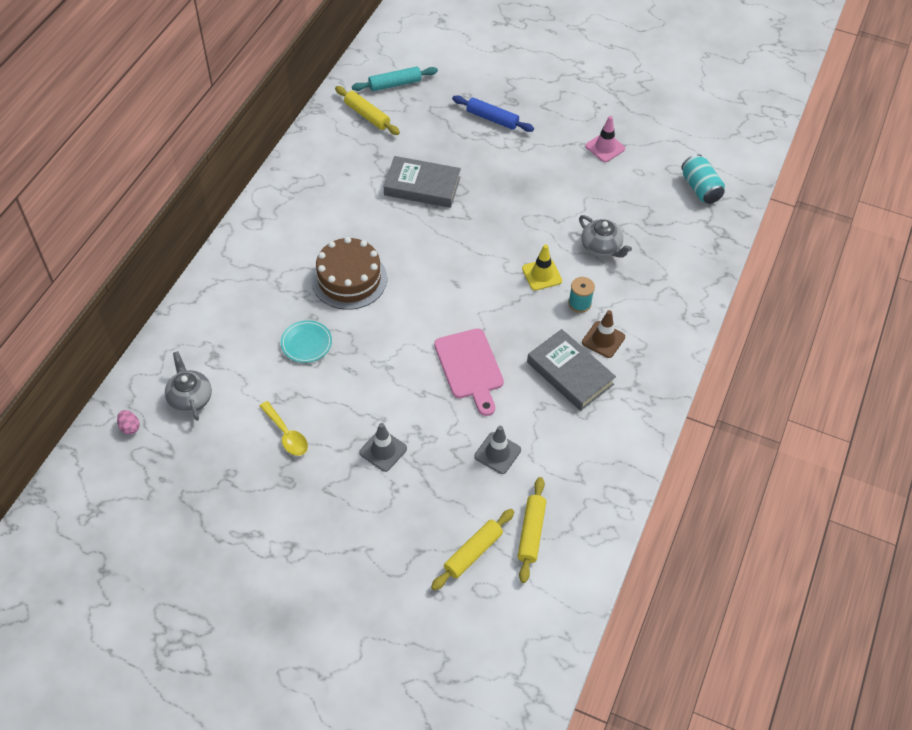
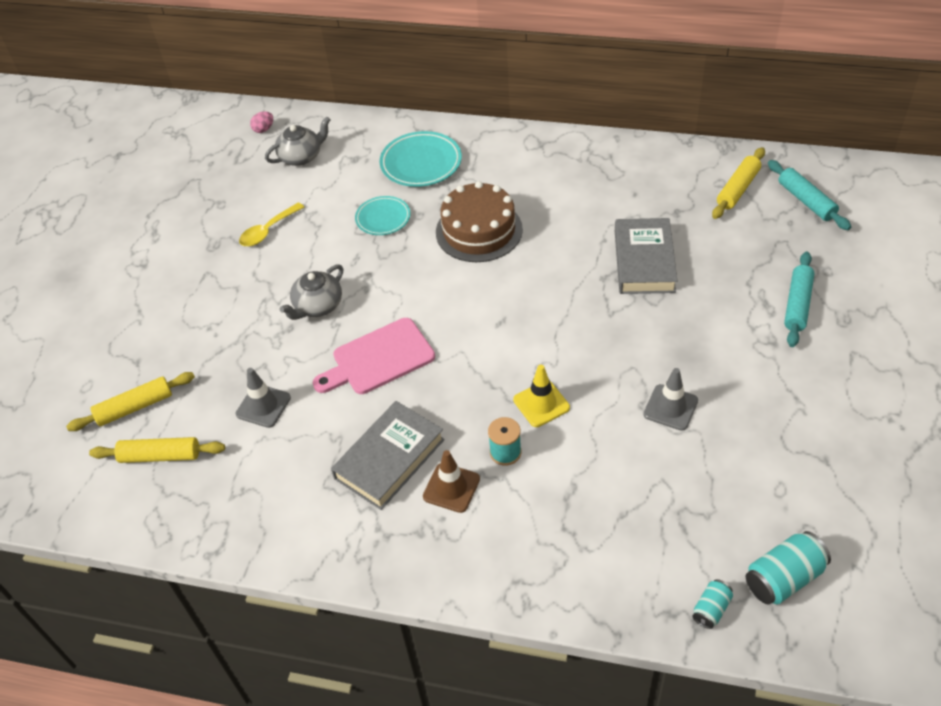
camera: 85 degrees right, 5 degrees down
grey traffic cone [359,423,407,472] -> grey traffic cone moved to [644,368,698,431]
yellow rolling pin [431,509,514,590] -> yellow rolling pin turned 60 degrees counterclockwise [66,372,195,431]
blue rolling pin [452,95,534,132] -> turquoise rolling pin [784,252,814,347]
grey teapot [579,215,632,258] -> grey teapot moved to [280,265,343,320]
pink traffic cone [585,116,625,162] -> none
none -> turquoise plate [380,131,462,187]
none -> turquoise can [693,579,733,629]

